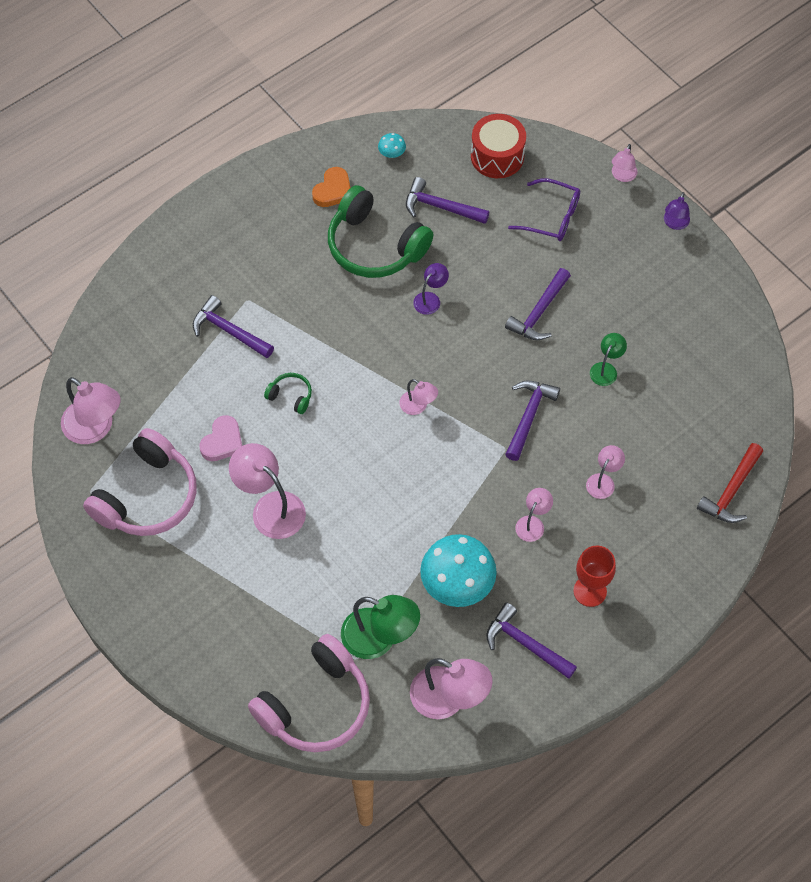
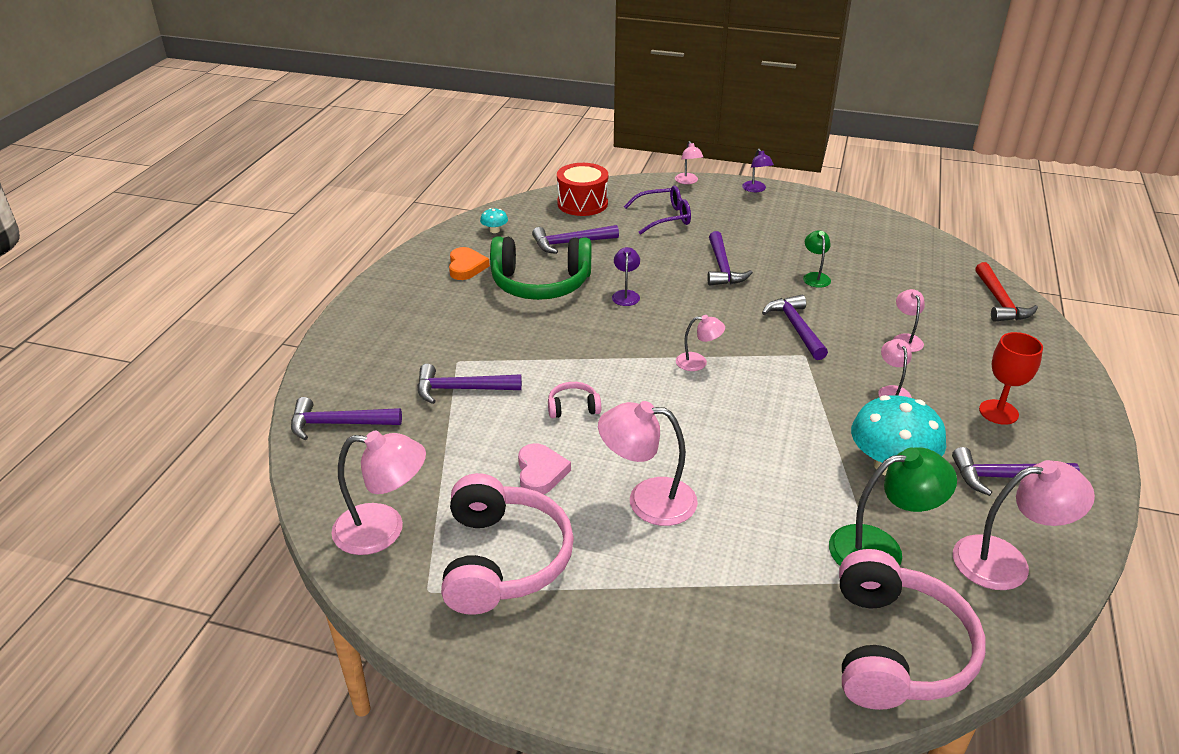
camera: 35 degrees left, 25 degrees down
green headphones [264,373,312,414] -> pink headphones [548,382,601,418]
none -> purple hammer [291,397,402,440]

